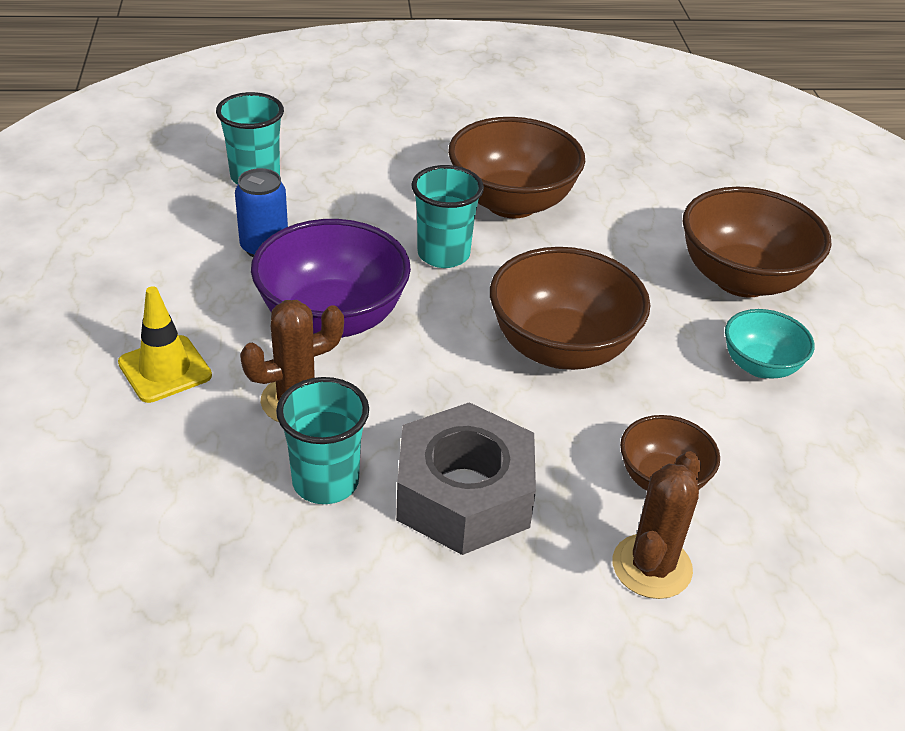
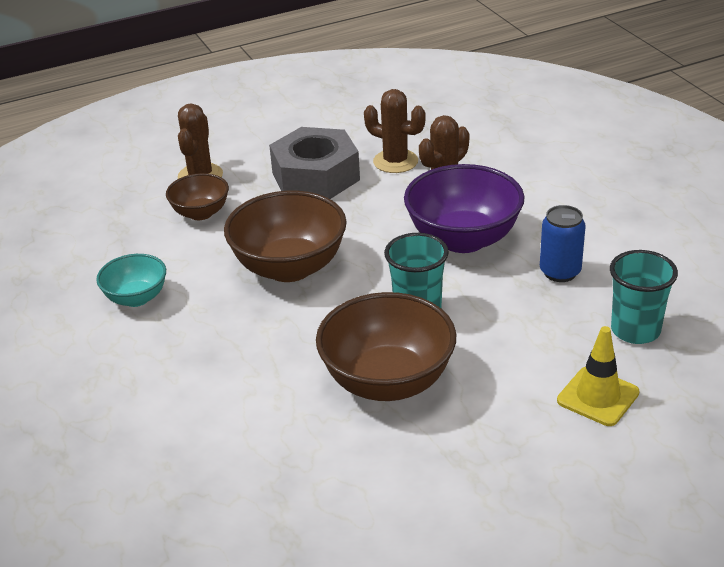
camera: 165 degrees right, 5 degrees down
yellow traffic cone [118,286,212,403] -> yellow traffic cone moved to [557,326,639,426]
turquoise cup [276,377,369,504] -> brown cactus [364,89,426,173]
brown bowl [683,187,831,298] -> none

